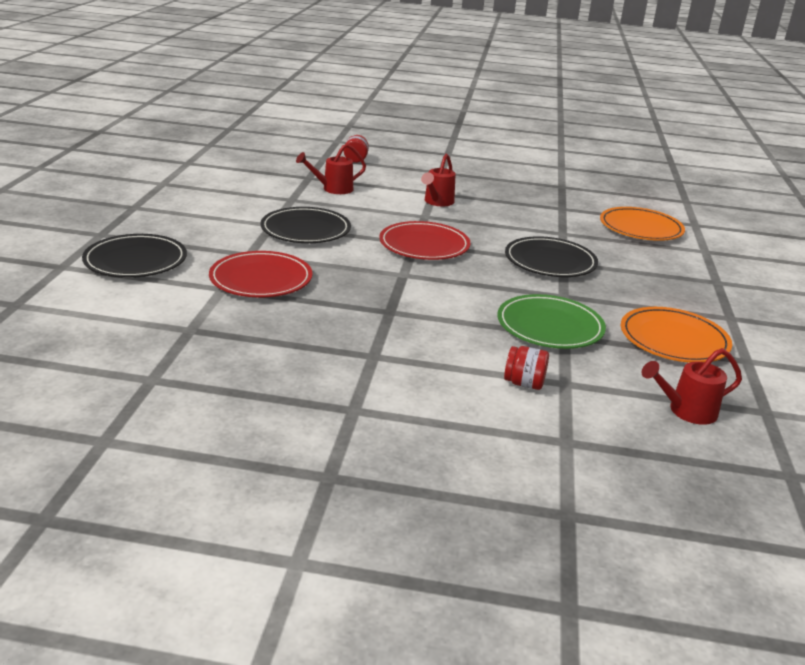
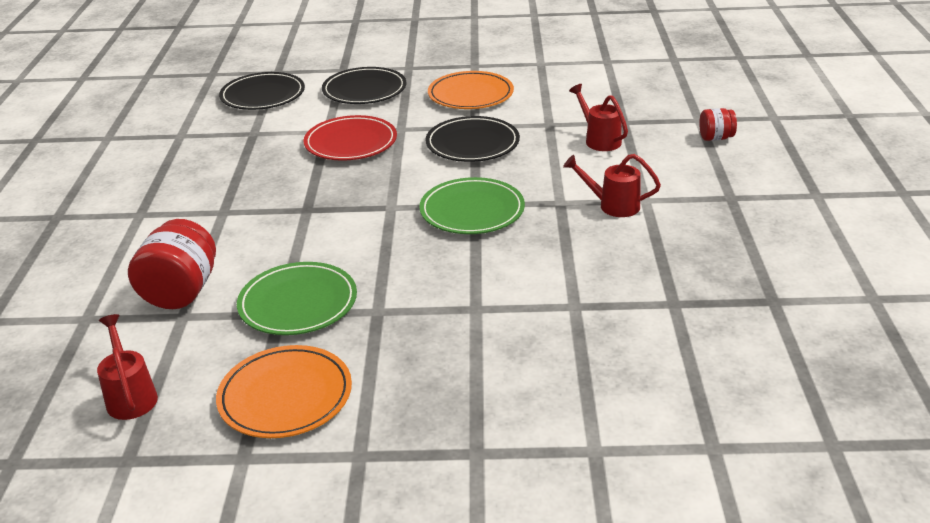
camera: 85 degrees right, 5 degrees up
red plate [379,221,471,260] -> green plate [419,177,525,234]
red jar [504,346,549,390] -> red jar [128,219,216,309], size x1.86
black plate [505,236,598,277] -> black plate moved to [219,72,305,110]
orange plate [600,207,685,241] -> orange plate moved to [428,71,514,109]

